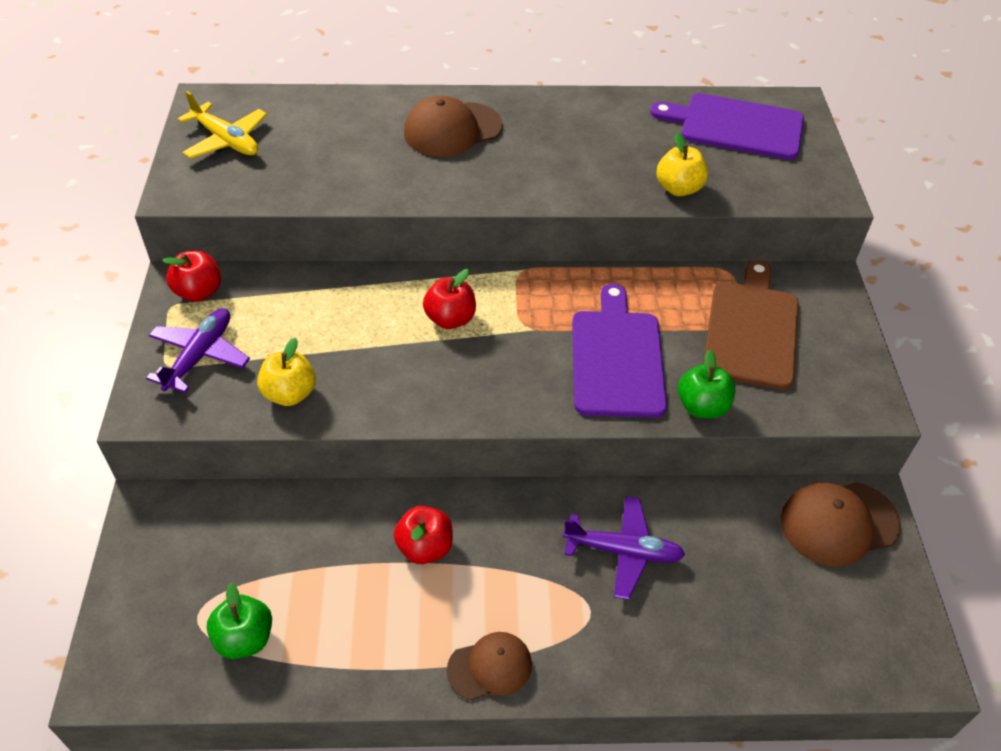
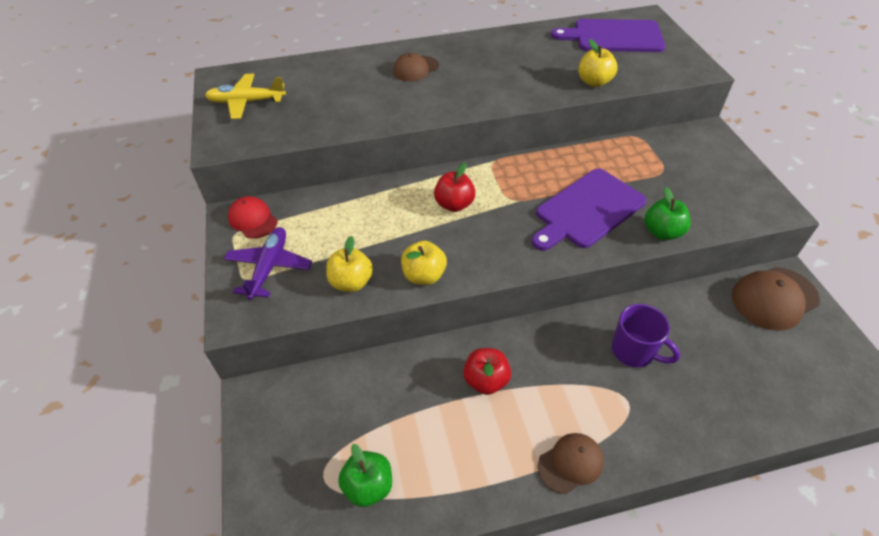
camera: 10 degrees left, 0 degrees up
red apple [162,251,221,302] -> red cap [228,196,278,239]
yellow plane [178,91,267,159] -> yellow plane turned 150 degrees clockwise [205,74,286,119]
brown cap [404,96,503,157] -> brown cap [393,53,439,81], size x0.64
purple plane [563,496,685,600] -> purple mug [612,304,680,368]
purple cutting board [572,284,667,418] -> purple cutting board turned 120 degrees counterclockwise [532,168,647,251]
brown cutting board [703,260,799,390] -> none
none -> yellow apple [401,241,447,285]

